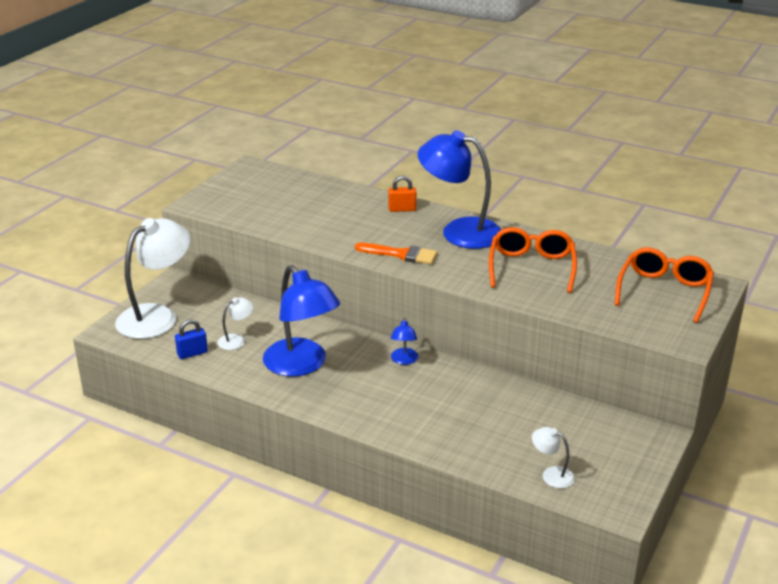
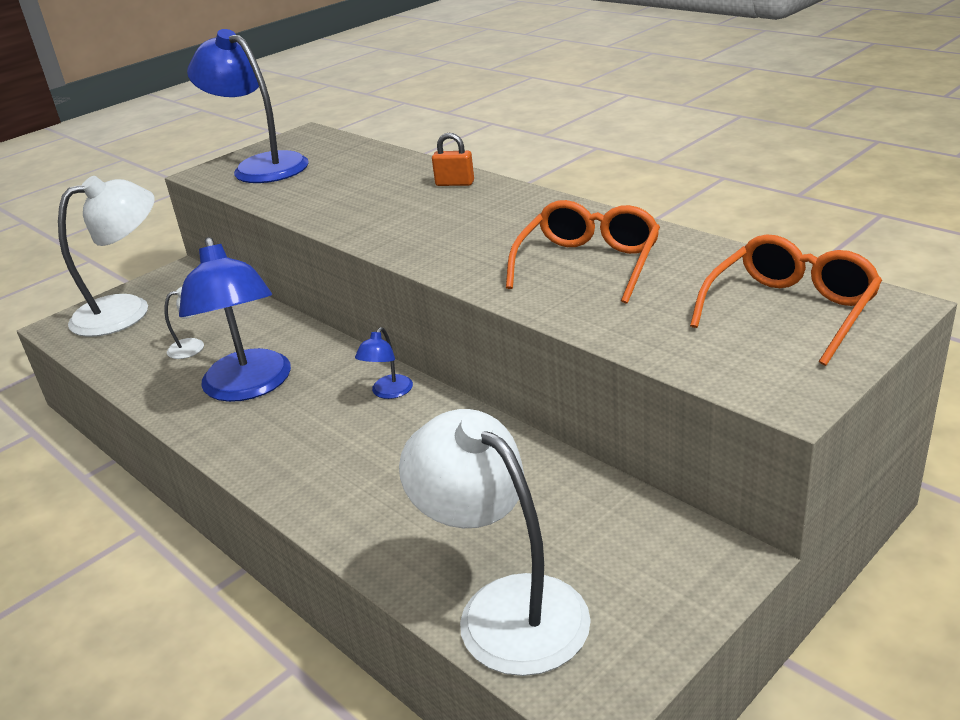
camera: 20 degrees right, 0 degrees up
blue padlock [175,319,208,359] -> none
orange brush [355,243,437,264] -> none
blue lamp [417,130,502,249] -> blue lamp moved to [187,29,309,183]
white lamp [532,427,575,488] -> white lamp [399,409,591,676], size x2.28

